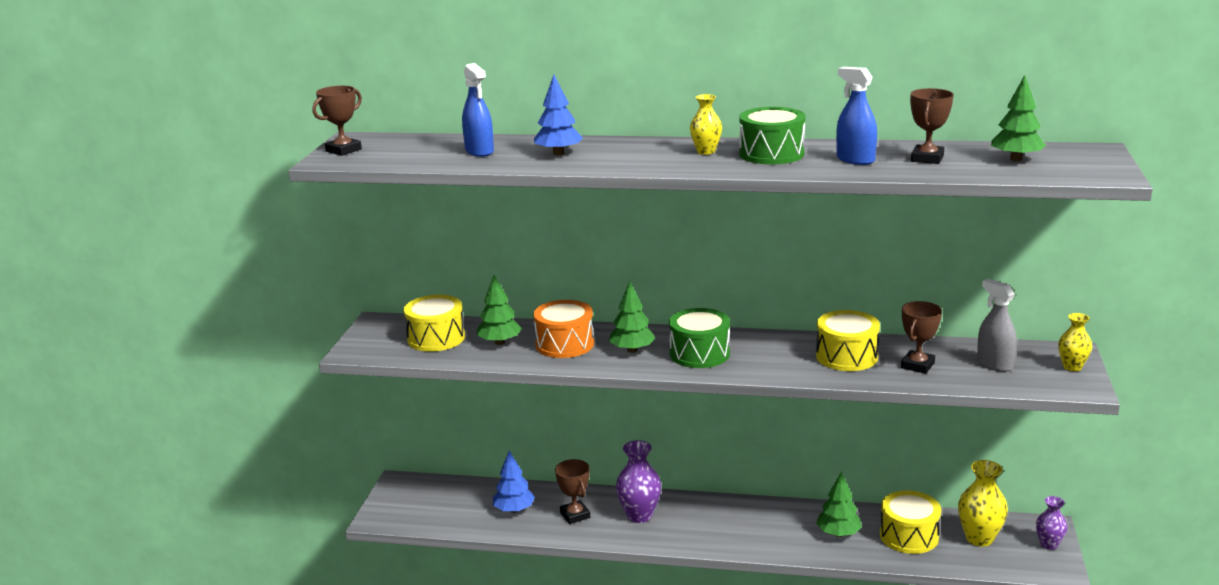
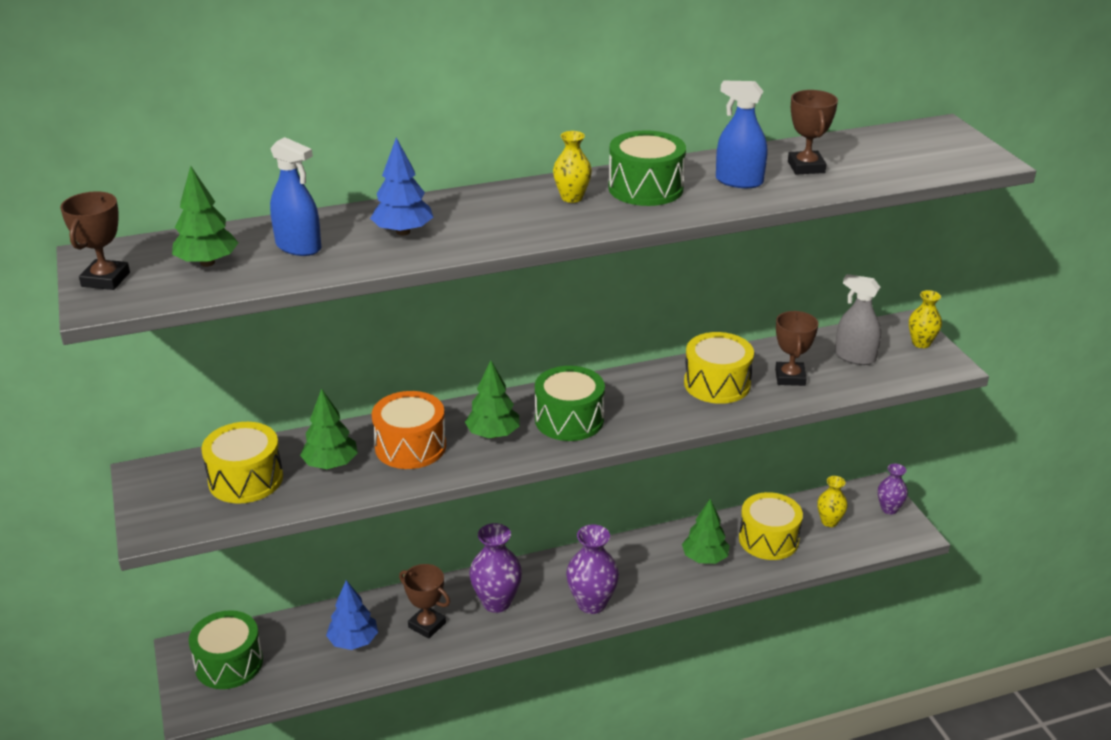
camera: 30 degrees left, 10 degrees up
yellow vase [958,460,1008,547] -> yellow vase [817,476,848,527], size x0.62
green tree [991,75,1046,161] -> green tree moved to [172,166,238,267]
none -> green drum [189,610,263,689]
none -> purple vase [566,524,619,614]

